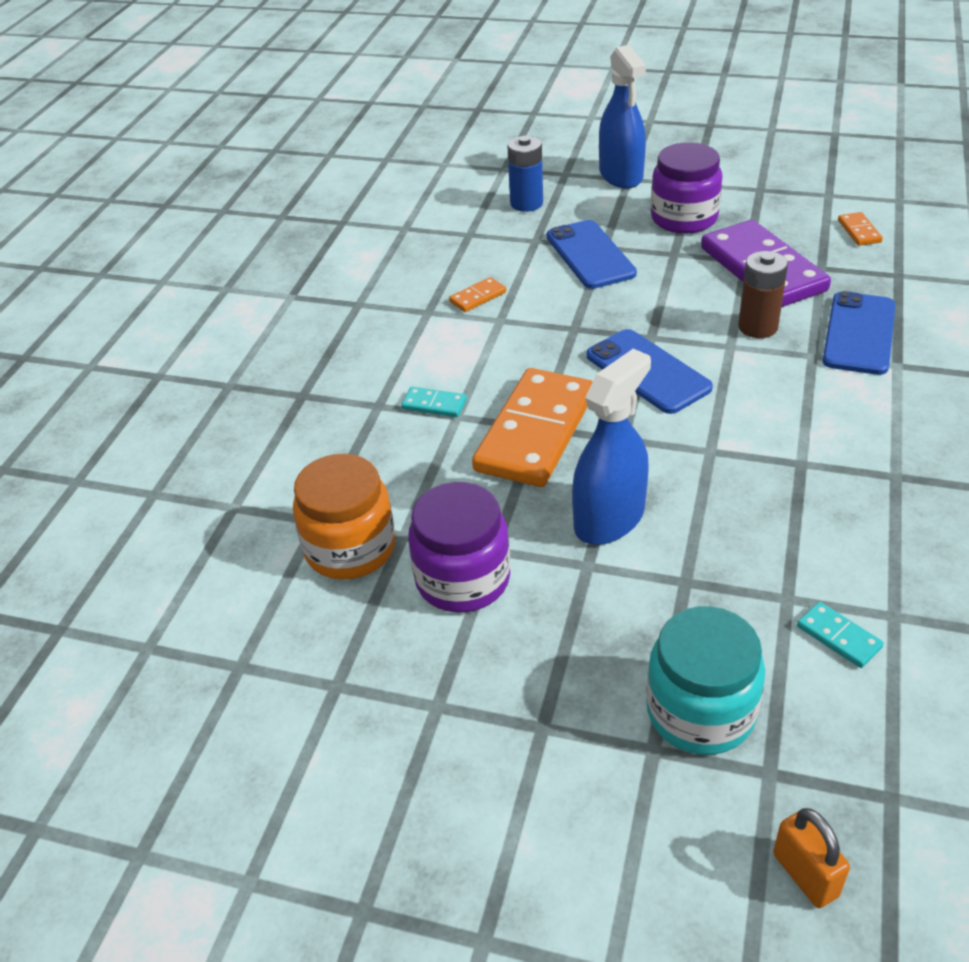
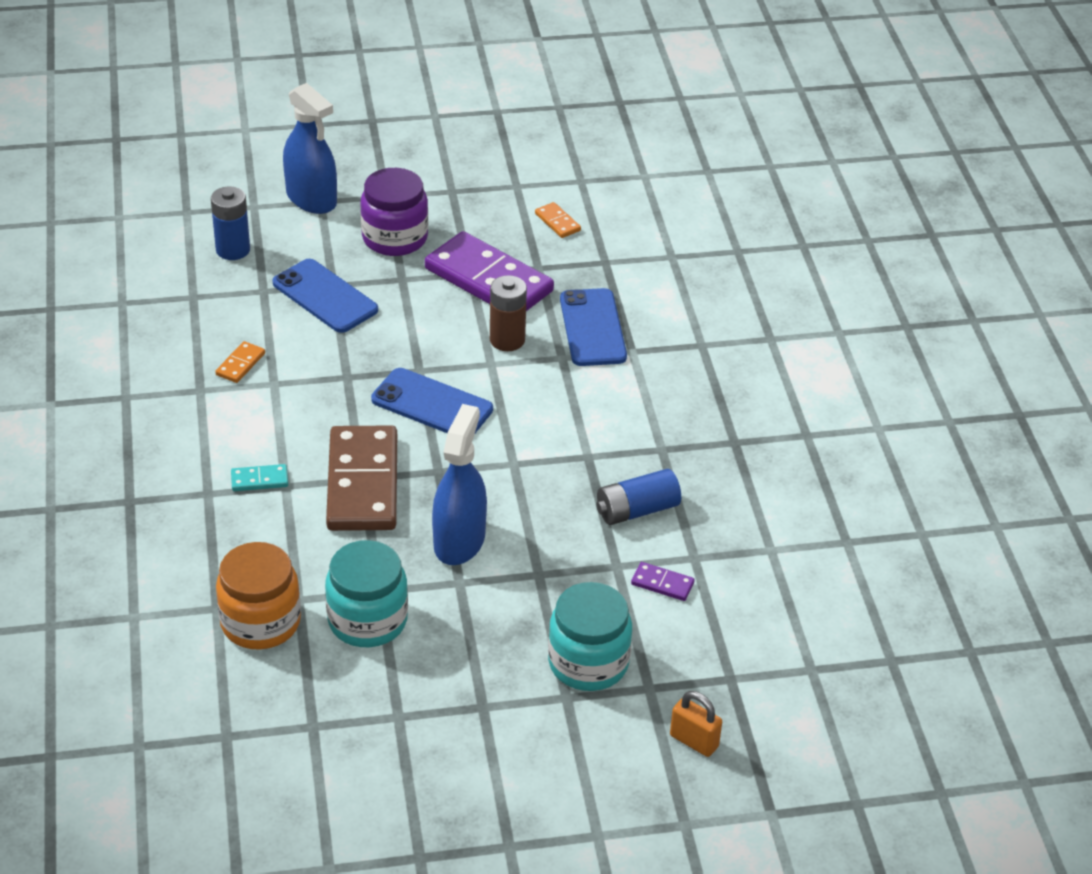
camera: 30 degrees left, 0 degrees up
purple jar [408,482,510,613] -> turquoise jar [325,540,408,647]
orange domino [472,368,593,487] -> brown domino [326,426,397,531]
turquoise domino [797,602,884,668] -> purple domino [631,562,695,601]
none -> blue battery [596,469,681,525]

